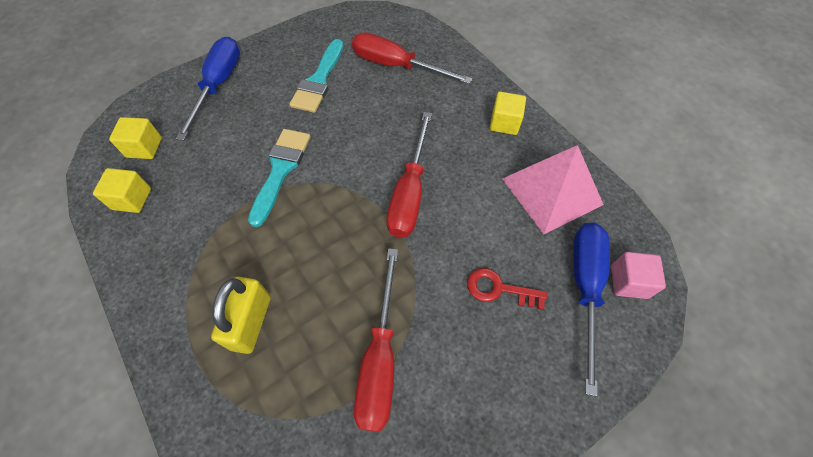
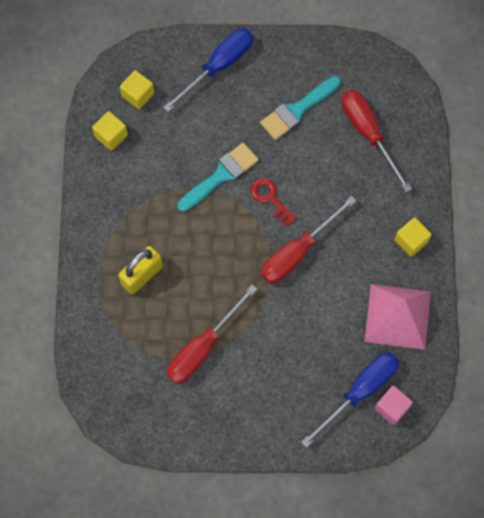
camera: 35 degrees right, 10 degrees up
red key [467,268,547,310] -> red key moved to [251,178,297,226]

